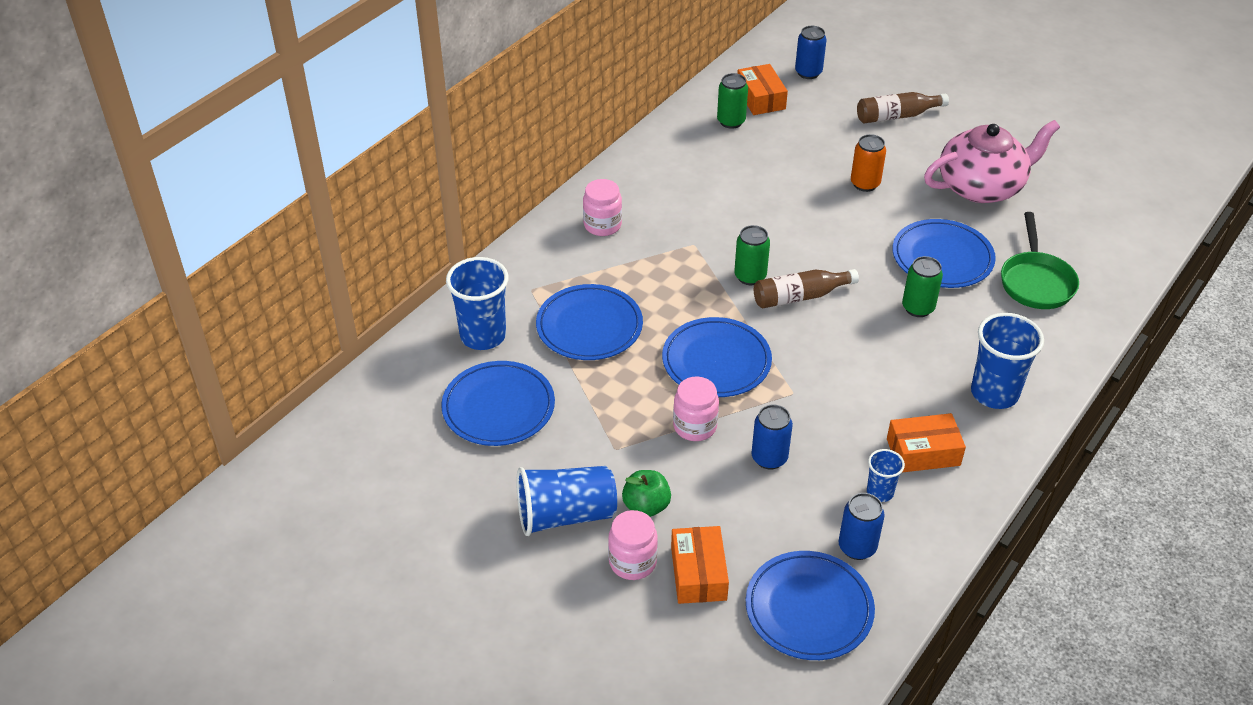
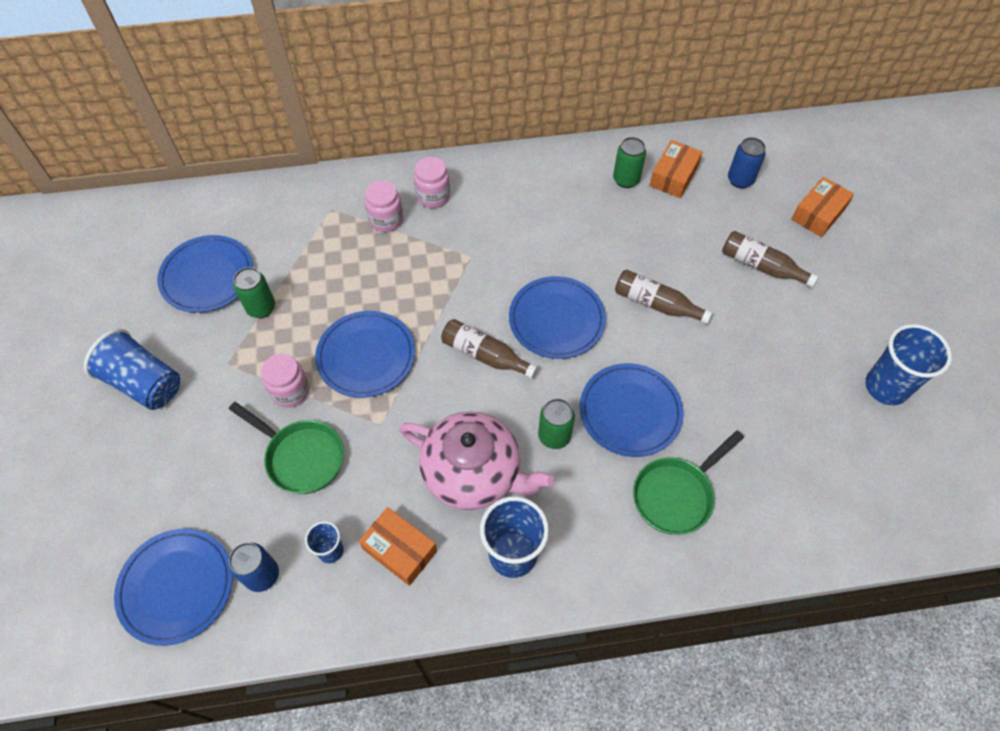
camera: 45 degrees right, 15 degrees up
blue cup [446,257,509,350] -> blue cup moved to [865,324,952,405]
blue plate [536,284,643,360] -> blue plate moved to [509,276,606,359]
pink jar [608,510,658,580] -> pink jar moved to [365,180,403,232]
green apple [622,470,671,517] -> none
orange box [671,526,729,604] -> orange box moved to [791,177,854,237]
green can [734,225,770,285] -> green can moved to [233,267,275,318]
blue can [752,404,793,470] -> green pan [229,402,344,494]
orange can [851,134,886,192] -> brown bottle [615,270,713,324]
pink teapot [924,120,1060,203] -> pink teapot moved to [400,411,554,510]

